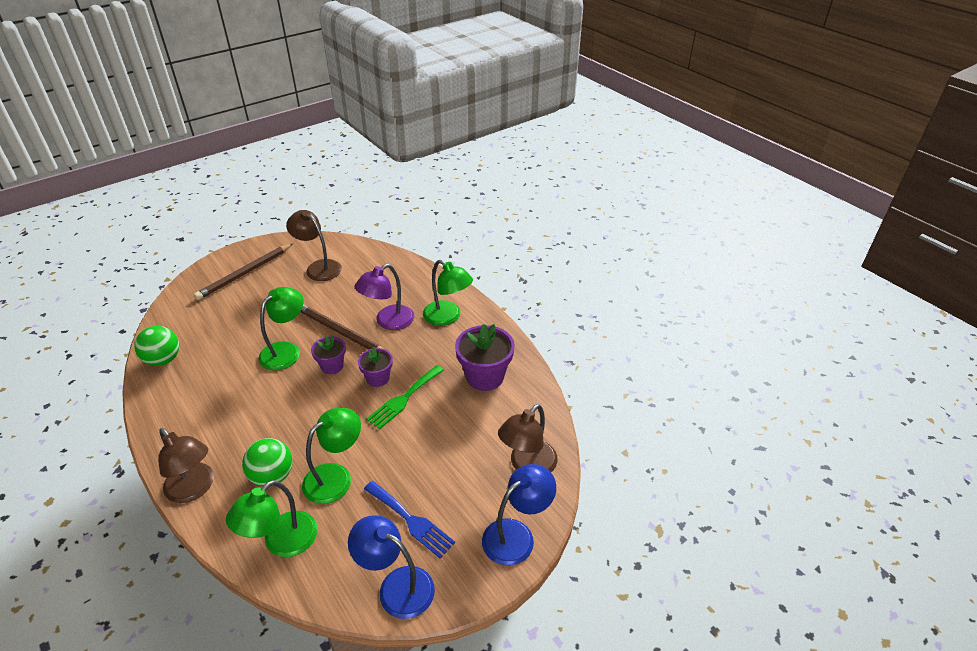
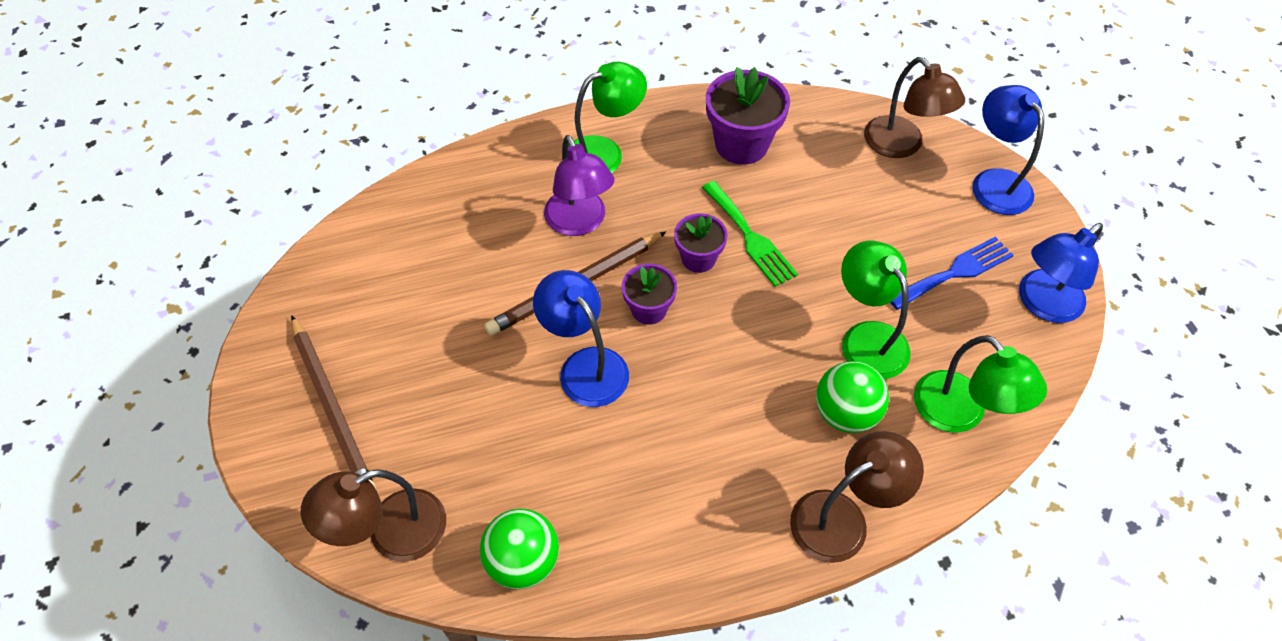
camera: 70 degrees left, 15 degrees up
green lamp [258,287,304,370] -> blue lamp [533,270,629,407]
brown lamp [286,210,342,281] -> brown lamp moved to [301,469,446,562]

